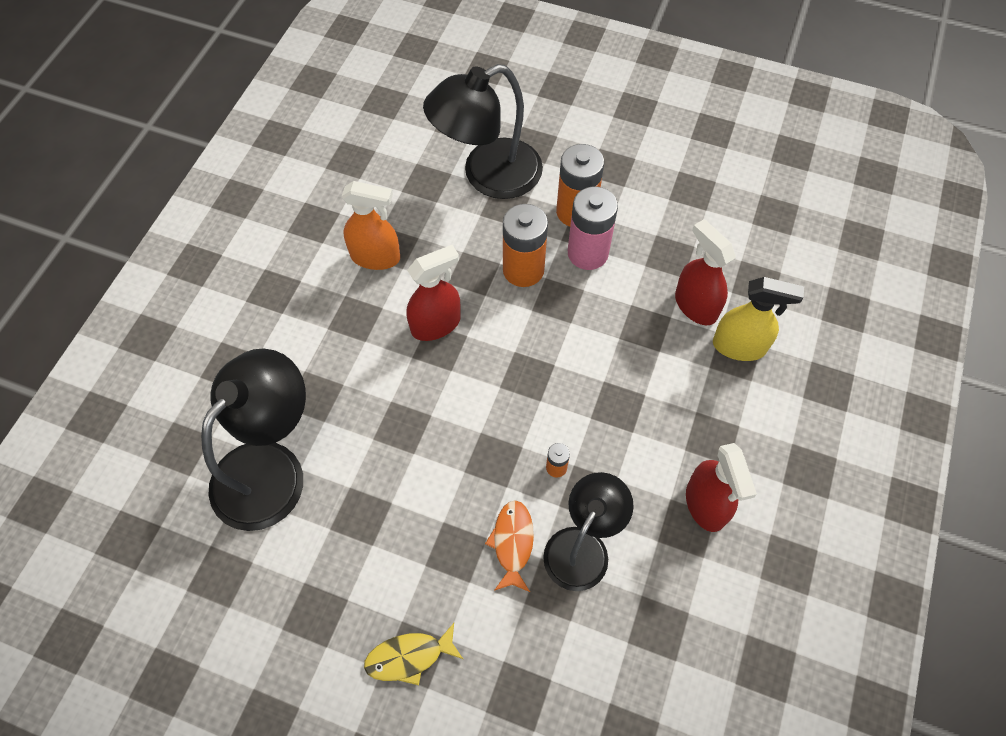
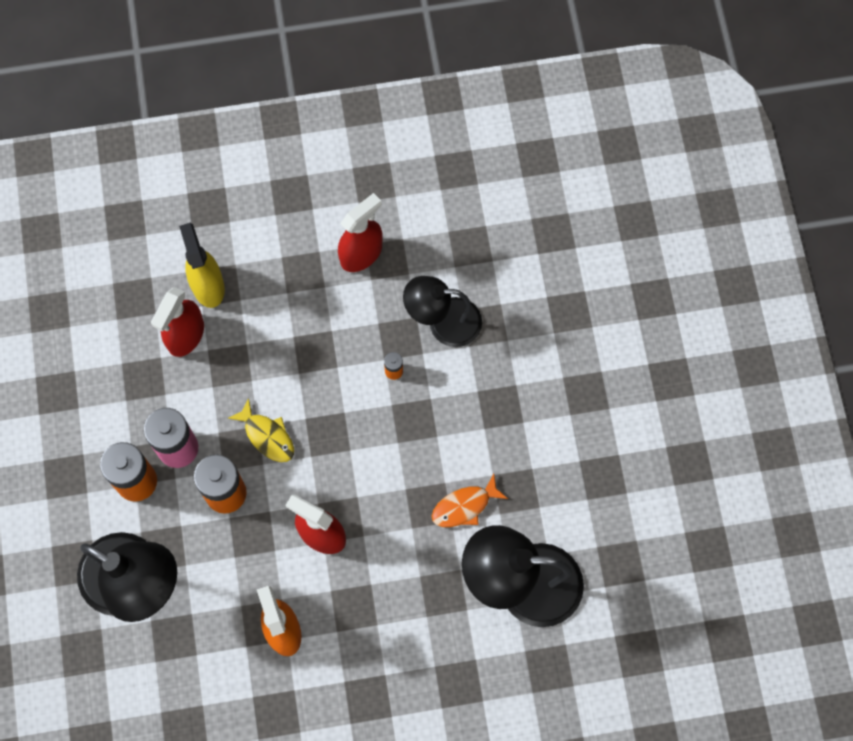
camera: 120 degrees left, 10 degrees up
yellow fish [364,623,463,685] -> yellow fish moved to [228,398,294,462]
orange fish [485,500,534,592] -> orange fish moved to [432,474,508,527]

